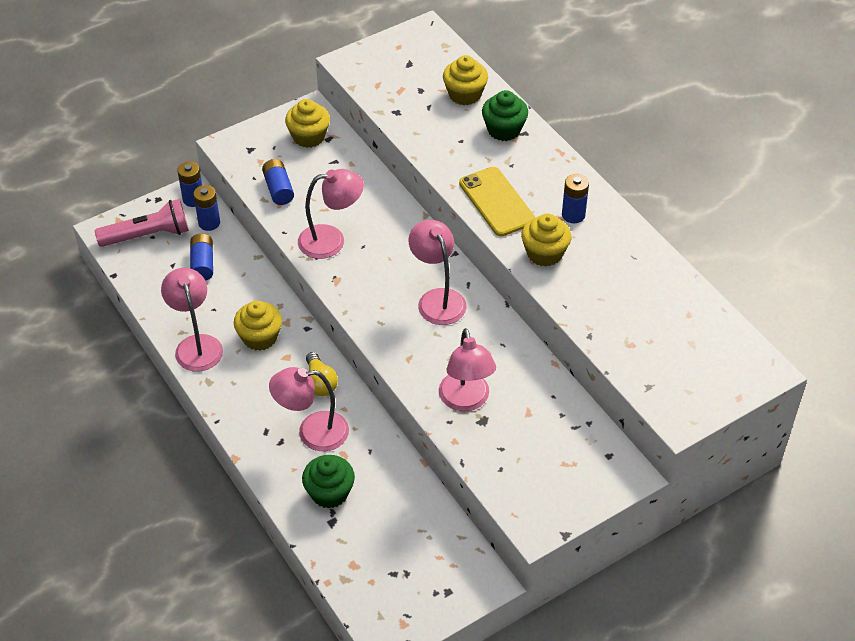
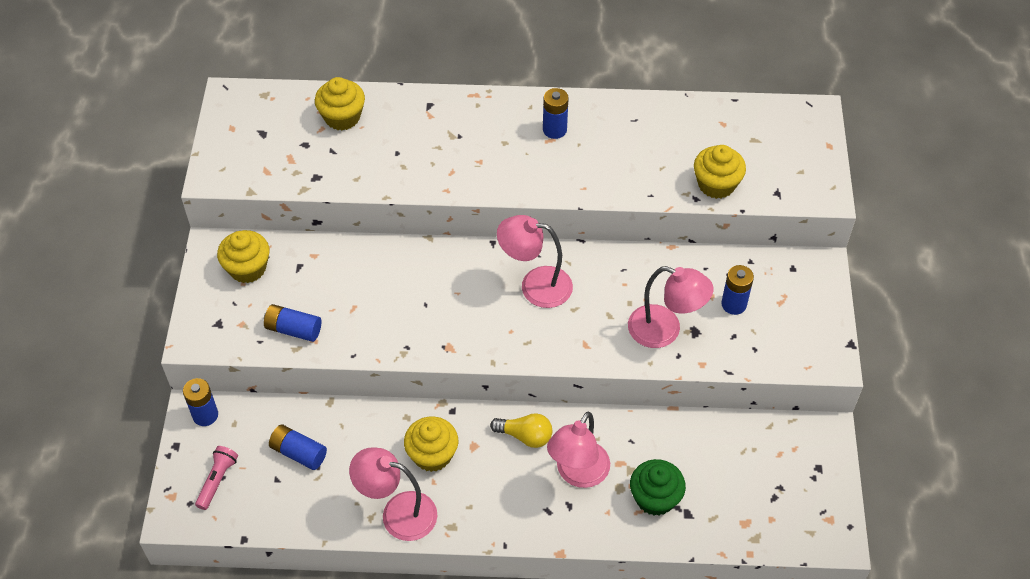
camera: 55 degrees left, 5 degrees up
pink flashlight [95,199,189,247] -> pink flashlight [195,446,238,510], size x0.58
blue battery [193,185,220,231] -> blue battery moved to [721,265,754,315]
pink lamp [298,169,364,259] -> none
yellow phone [459,167,535,236] -> none
green cupcake [482,90,528,141] -> none
yellow cupcake [521,214,571,267] -> yellow cupcake moved to [694,145,746,199]

